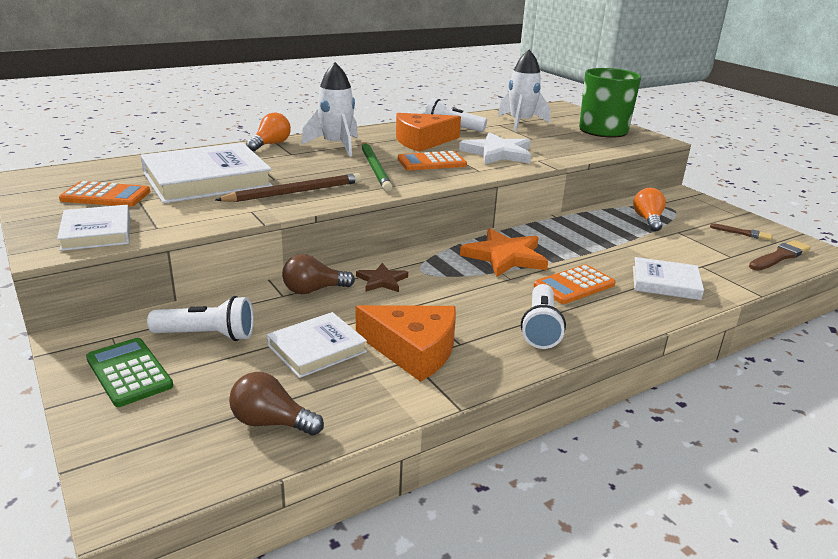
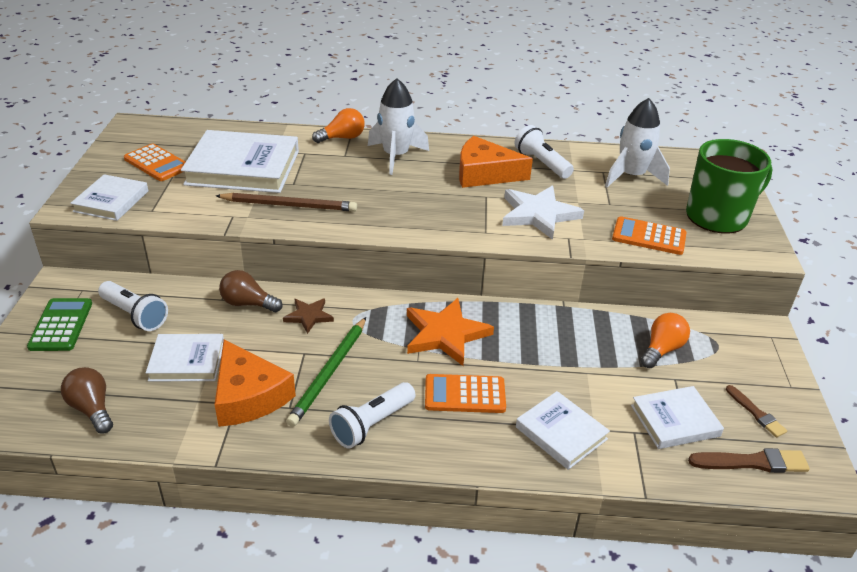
camera: 35 degrees right, 10 degrees up
green pencil [362,142,392,192] -> green pencil moved to [286,317,366,427]
orange calculator [398,151,467,170] -> orange calculator moved to [612,216,687,255]
none -> white book [631,386,724,449]

